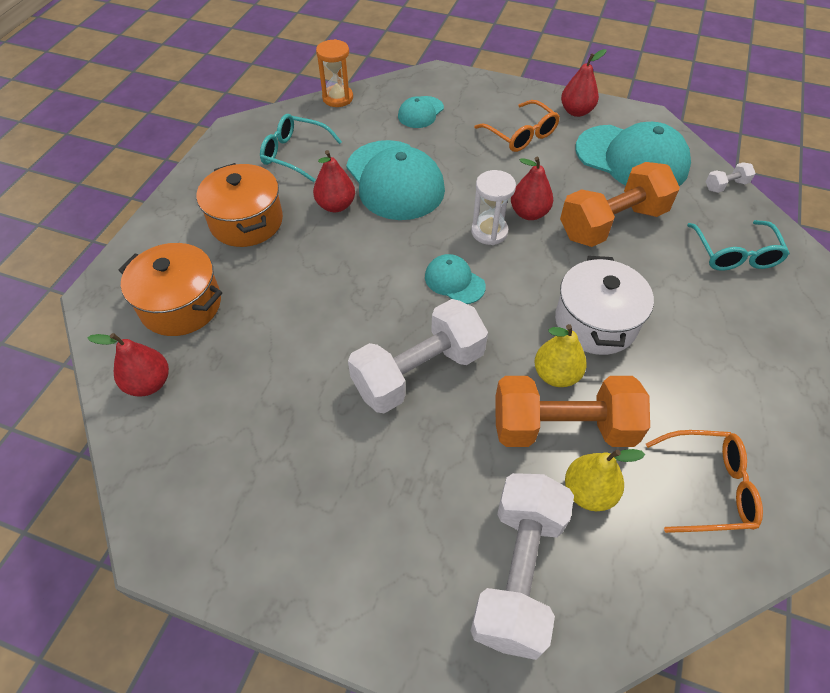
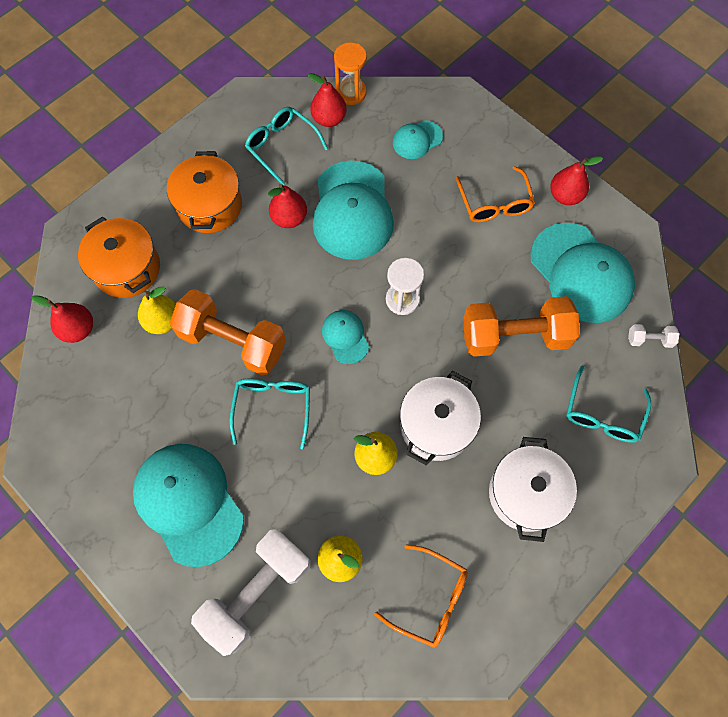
camera: 25 degrees right, 15 degrees up
white dumbbell [348,299,488,413] -> turquoise glasses [229,379,310,449]
orange dumbbell [495,376,650,447] -> orange dumbbell moved to [170,289,286,376]
red pear [511,156,553,220] -> red pear moved to [307,73,347,127]
none -> turquoise cap [133,444,244,567]
none -> yellow pear [138,286,176,334]
none -> white pot [489,437,577,542]

